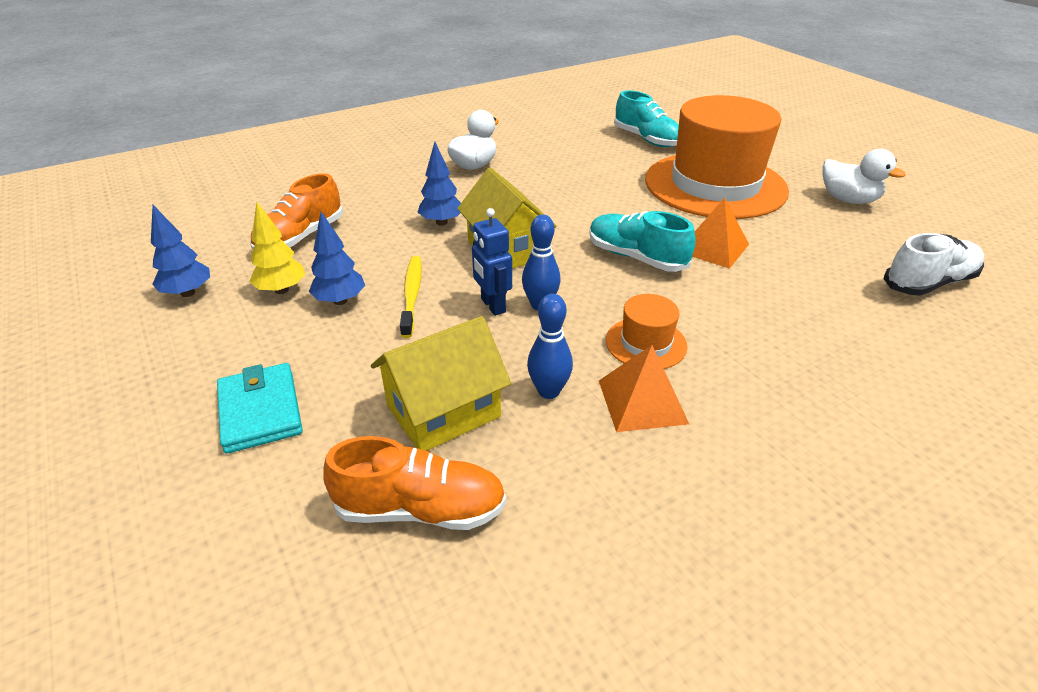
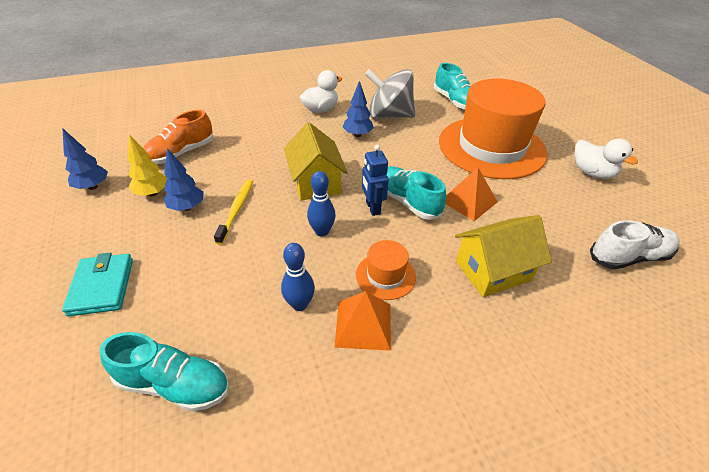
camera: 10 degrees right, 5 degrees up
orange shoe [323,436,506,530] -> turquoise shoe [100,332,229,412]
yellow house [371,316,511,451] -> yellow house moved to [455,215,552,297]
blue tree [417,142,461,226] -> blue tree moved to [342,81,374,137]
blue robot [472,208,512,316] -> blue robot moved to [362,145,389,216]
none -> grey spinning top [365,69,415,119]

